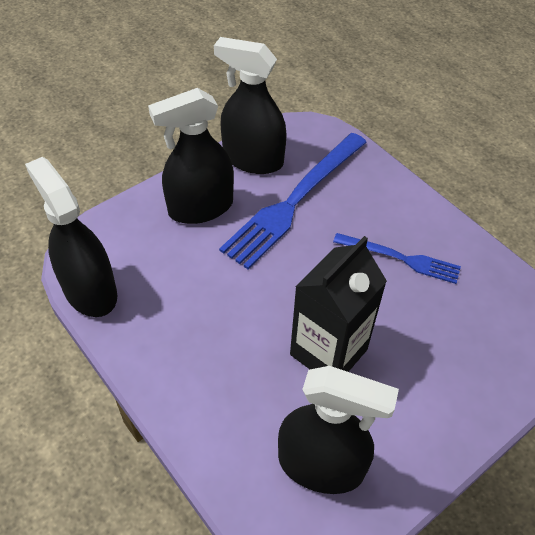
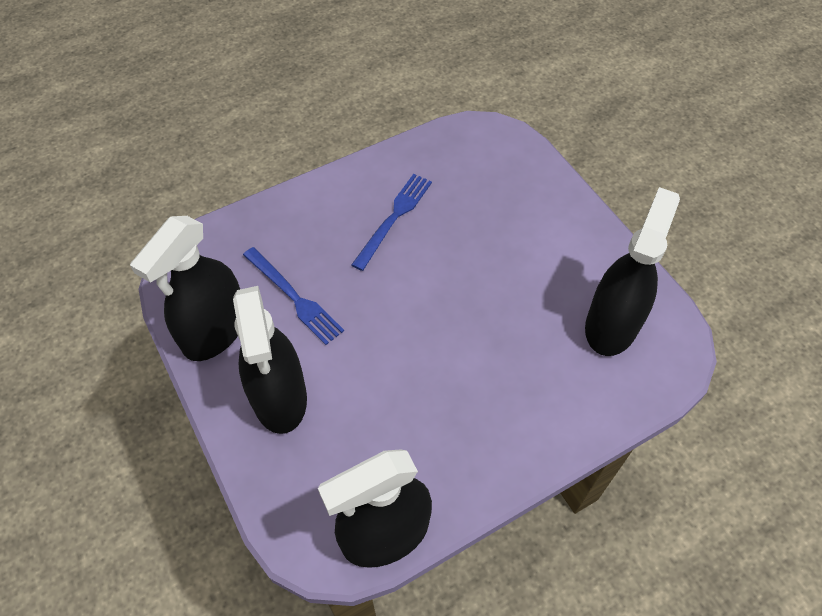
camera: 80 degrees left, 5 degrees up
blue fork [219,133,367,269] -> blue fork [243,247,344,345], size x0.57
black carton [290,236,387,372] -> none

